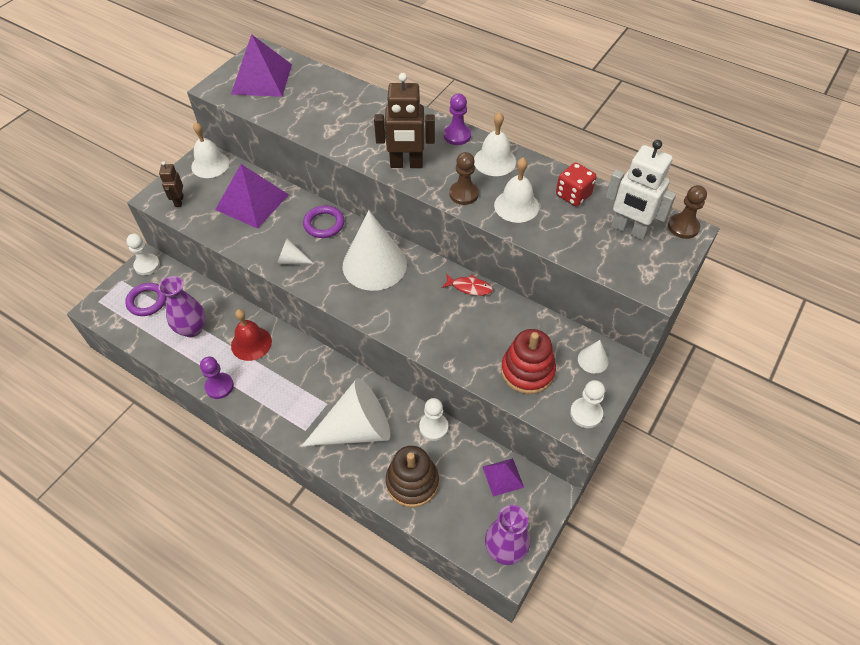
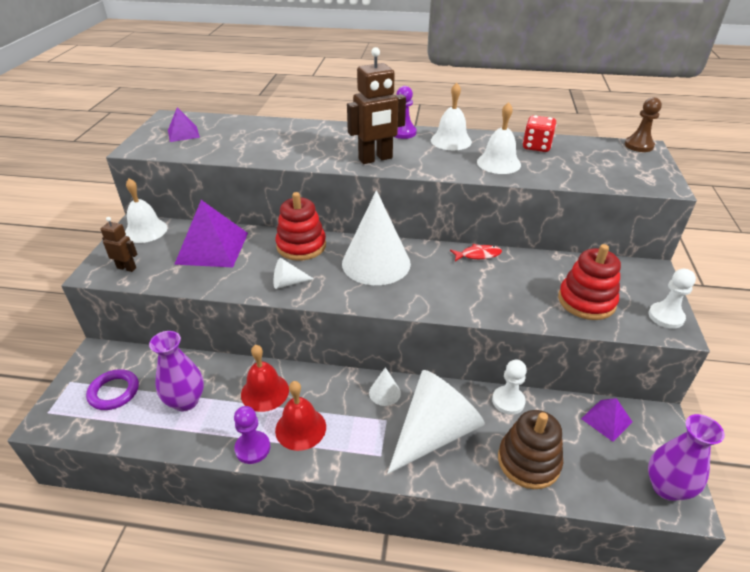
camera: 25 degrees left, 15 degrees down
white pawn [126,234,160,275] -> none
brown robot [159,161,184,207] -> brown robot turned 135 degrees clockwise [101,217,137,272]
purple pyramid [231,34,292,97] -> purple pyramid [168,107,200,142], size x0.54
purple ring [303,206,344,238] -> red stacking toy [276,192,326,261]
brown pawn [449,152,479,205] -> none
white cone [578,340,609,374] -> white cone moved to [369,367,401,406]
white robot [606,140,676,240] -> none
none -> red bell [275,381,326,451]

